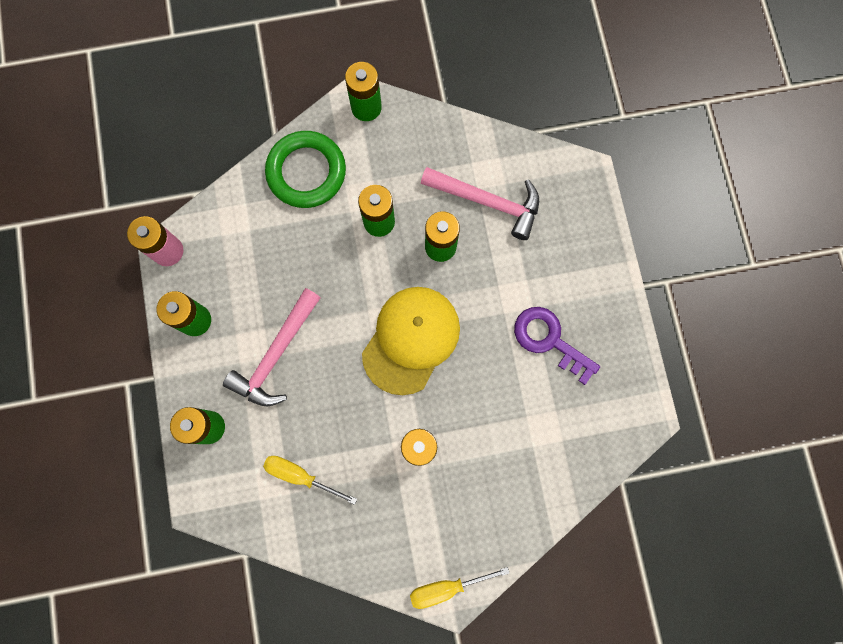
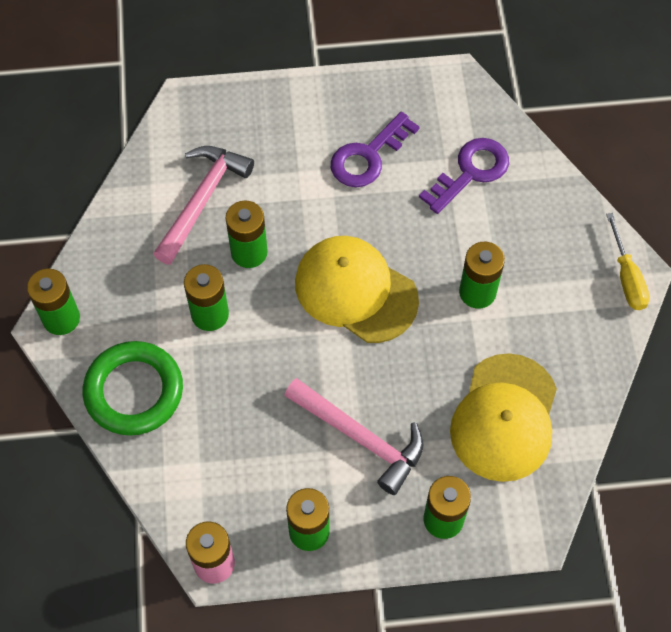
camera: 85 degrees left, 15 degrees down
yellow screwdriver [263,456,357,505] -> yellow cap [450,353,557,482]
none -> purple key [419,138,509,214]

